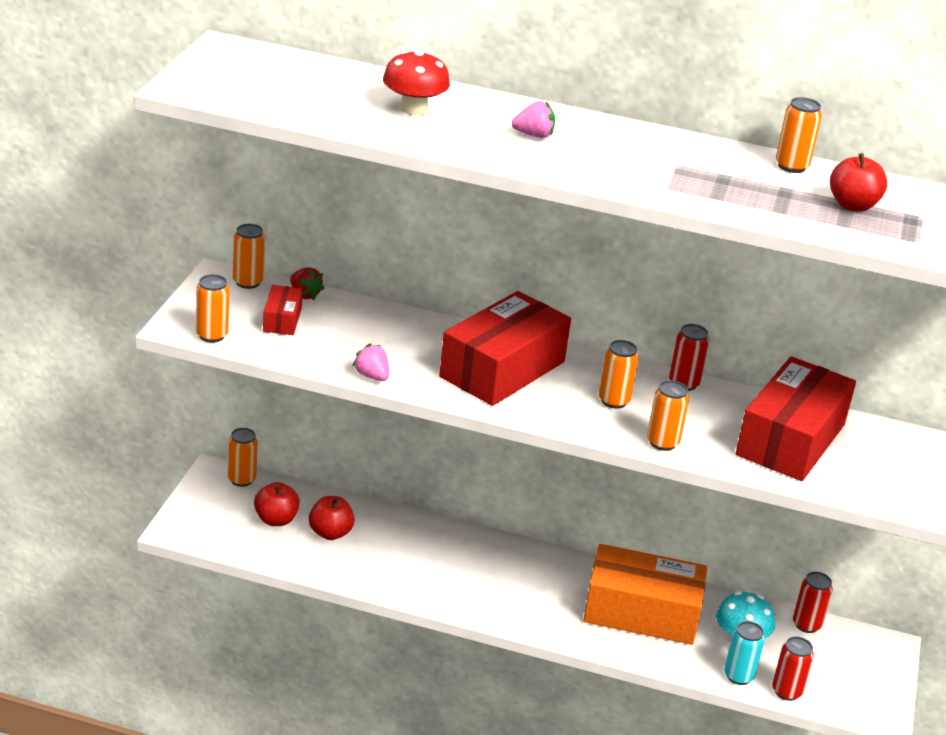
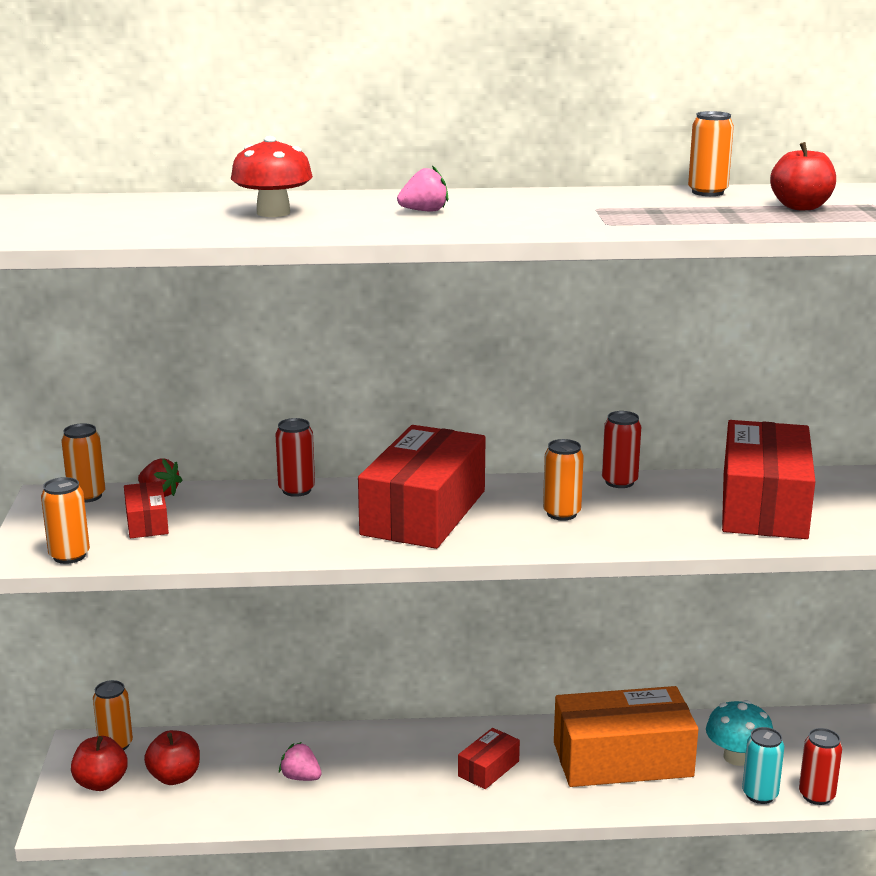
camera: 15 degrees left, 10 degrees down
red apple [309,496,355,540] -> red apple moved to [71,736,128,791]
pink strawberry [352,343,389,381] -> pink strawberry moved to [279,742,322,781]
orange can [647,380,689,451] -> none
red can [793,572,833,633] -> red can moved to [275,418,315,497]
none -> red box [458,728,520,789]

